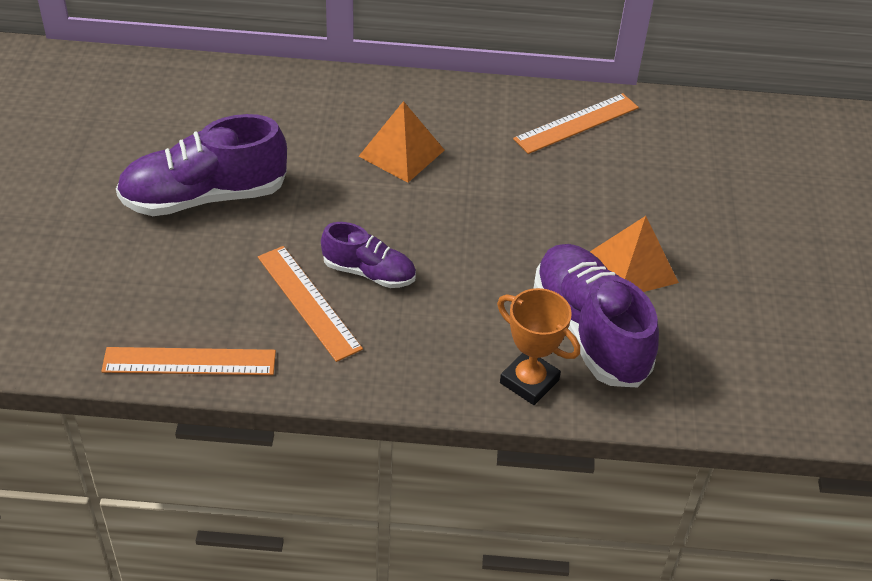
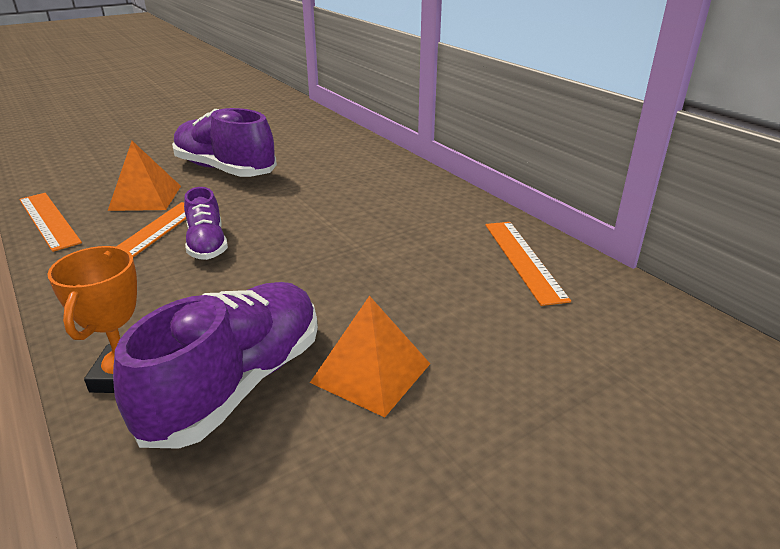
camera: 55 degrees right, 15 degrees down
orange pyramid [359,101,445,183] -> orange pyramid moved to [108,141,181,211]
orange ruler [513,93,639,154] -> orange ruler turned 60 degrees clockwise [485,222,571,306]

